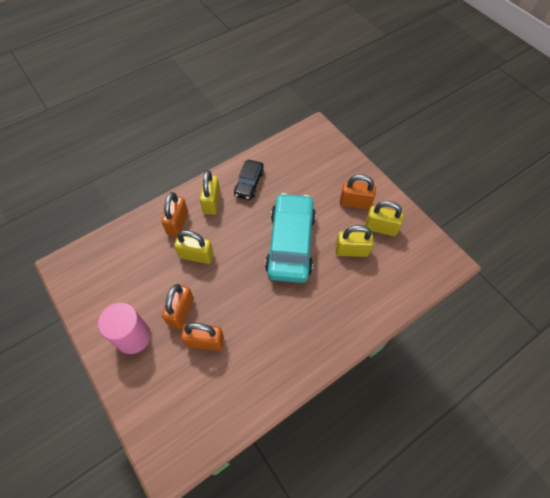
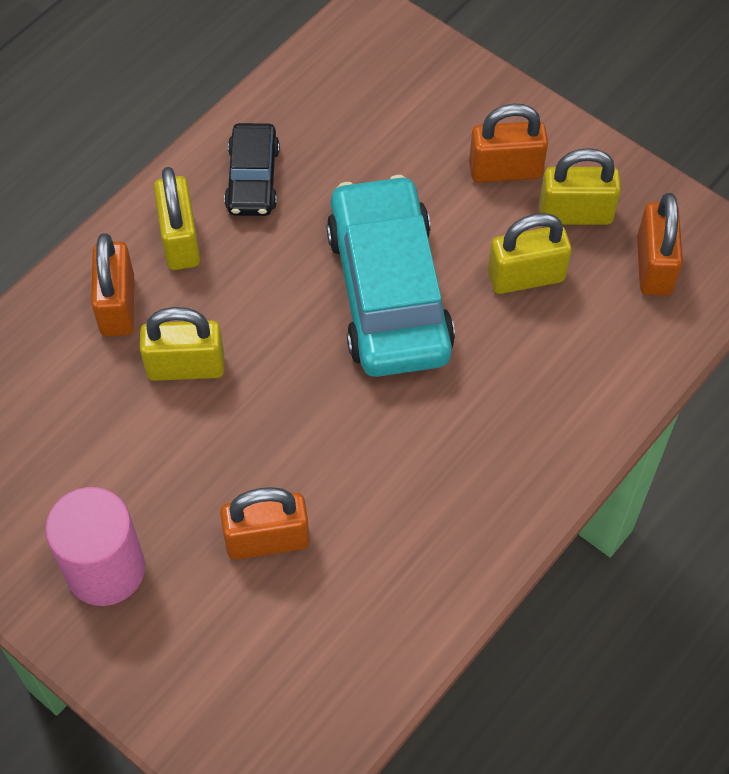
camera: 15 degrees left, 0 degrees up
orange padlock [162,284,194,329] -> orange padlock moved to [637,193,683,296]

